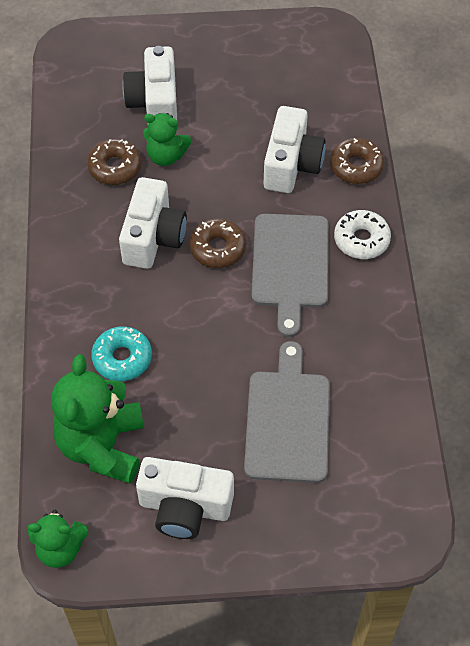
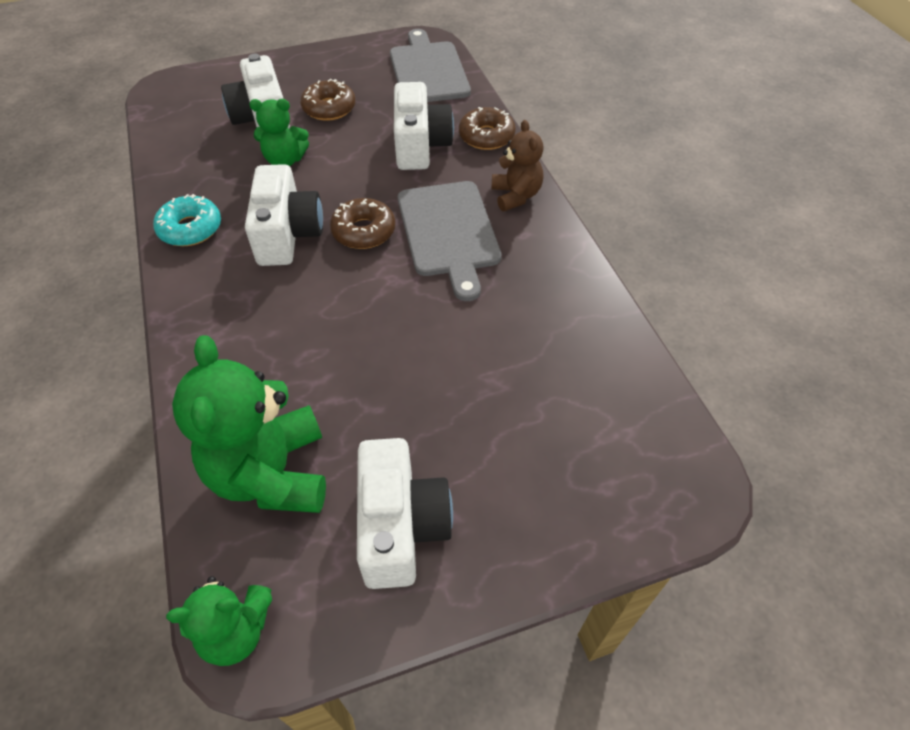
camera: 15 degrees left, 5 degrees down
brown donut [87,139,142,185] -> brown donut moved to [300,79,356,121]
turquoise donut [91,326,152,381] -> turquoise donut moved to [153,194,221,246]
white camera [136,457,234,539] -> white camera turned 90 degrees counterclockwise [357,438,453,589]
grey cutting board [244,341,330,483] -> grey cutting board moved to [390,29,471,102]
white donut [334,210,391,259] -> brown teddy bear [492,120,544,211]

